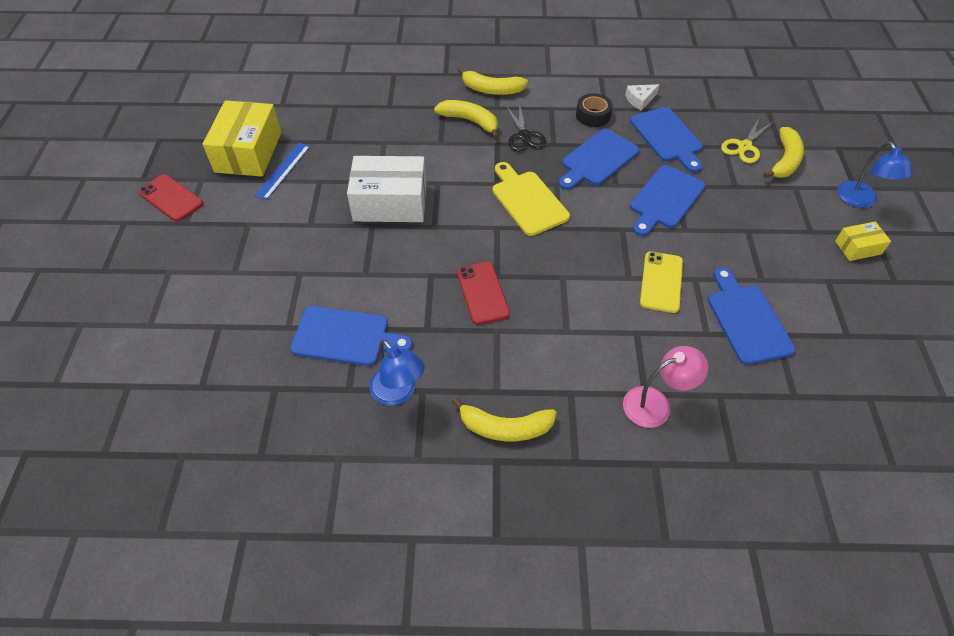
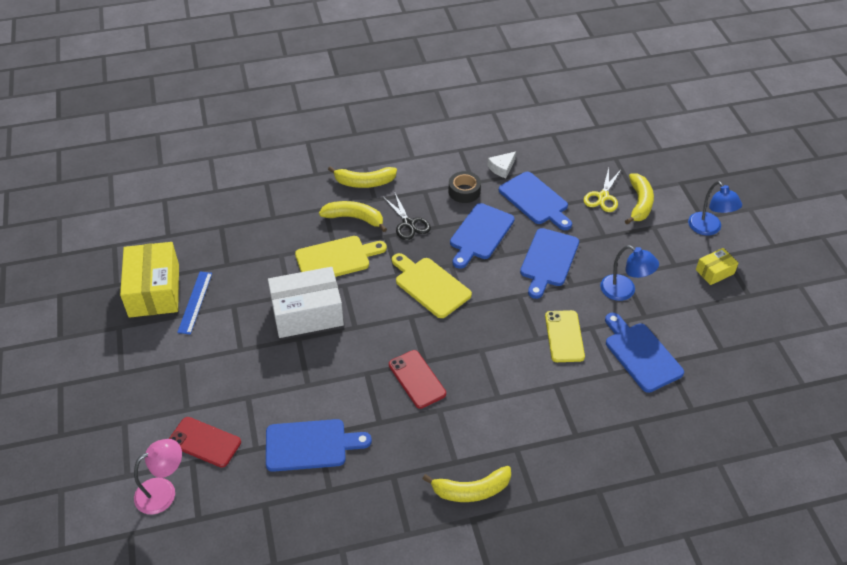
camera: 15 degrees left, 5 degrees down
red phone [138,174,203,222] -> red phone moved to [169,417,241,468]
blue lamp [369,339,425,406] -> blue lamp moved to [600,245,659,301]
pink lamp [623,346,708,428] -> pink lamp moved to [134,439,182,514]
none -> yellow cutting board [295,236,387,277]

